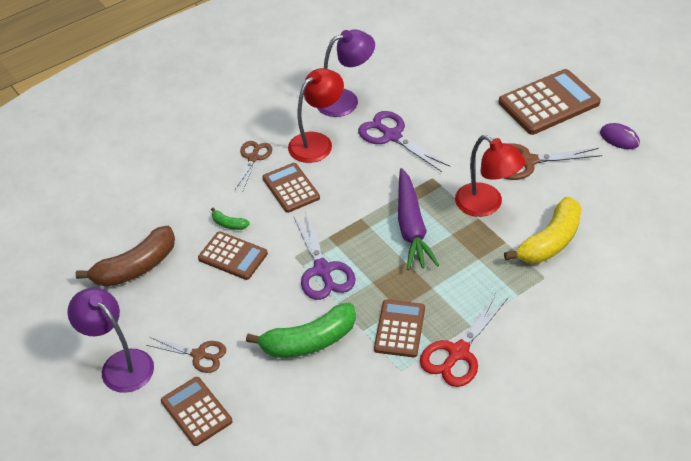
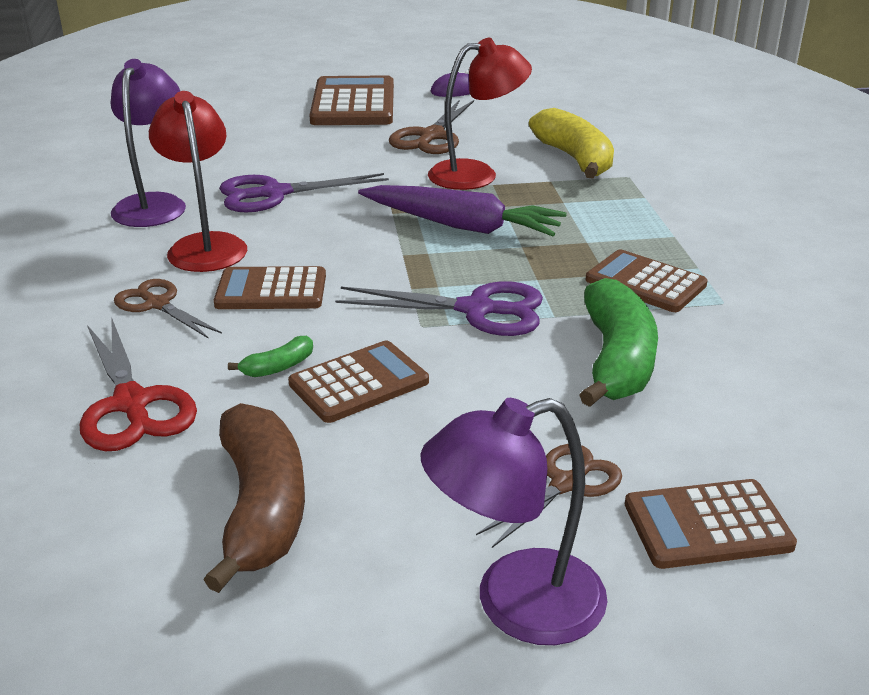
camera: 65 degrees left, 15 degrees down
red scissors [420,293,509,387] -> red scissors moved to [80,317,197,451]

